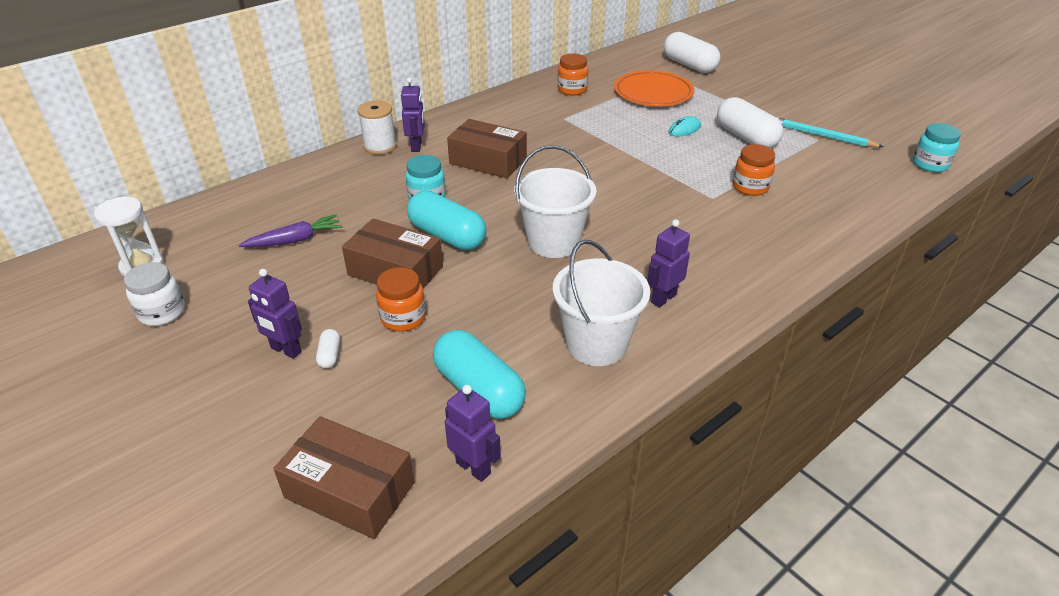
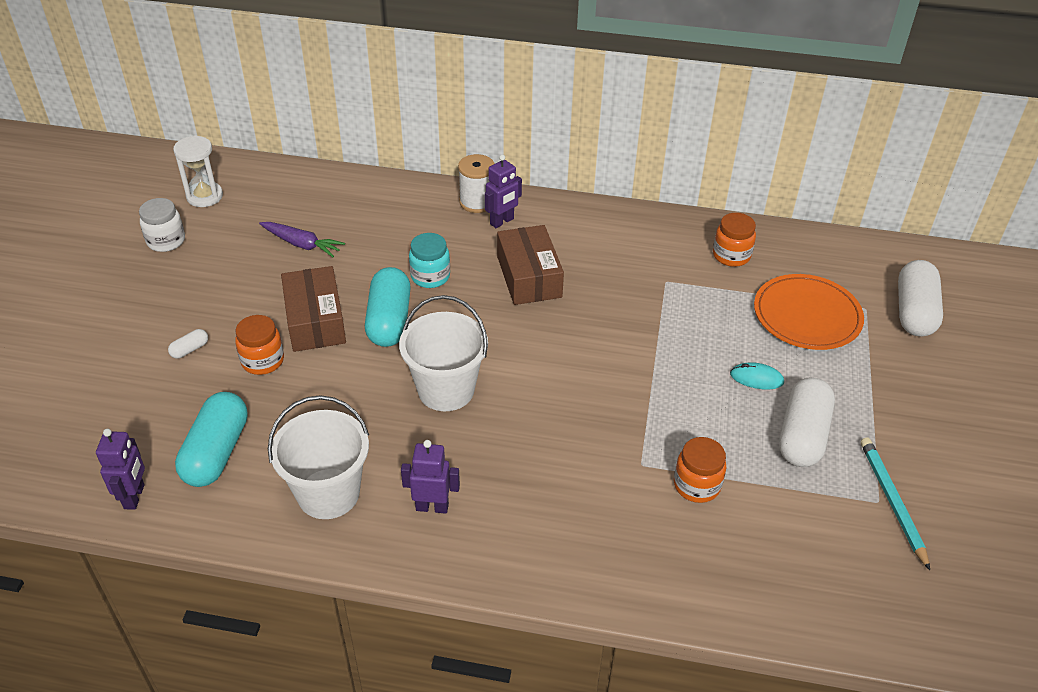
camera: 50 degrees right, 5 degrees up
purple robot [248,269,302,359] -> none
brown box [273,416,415,539] -> none
turquoise jar [913,123,961,172] -> none

